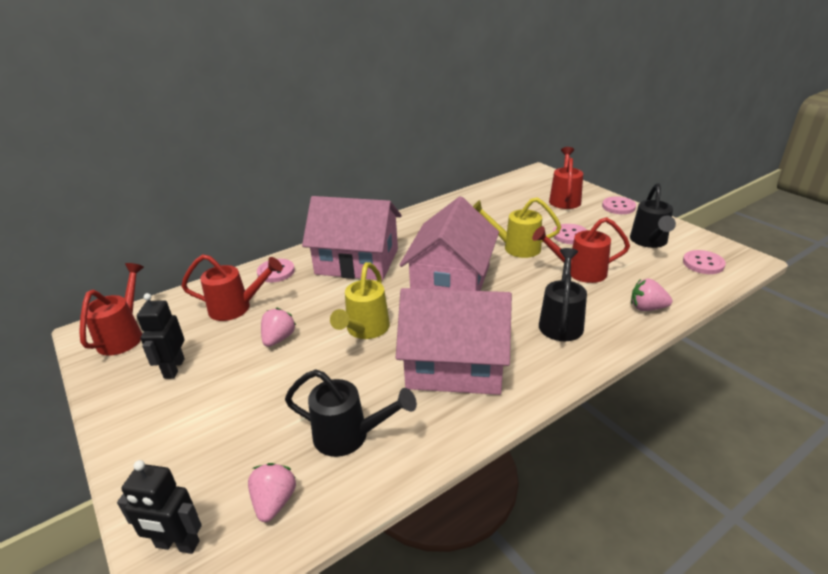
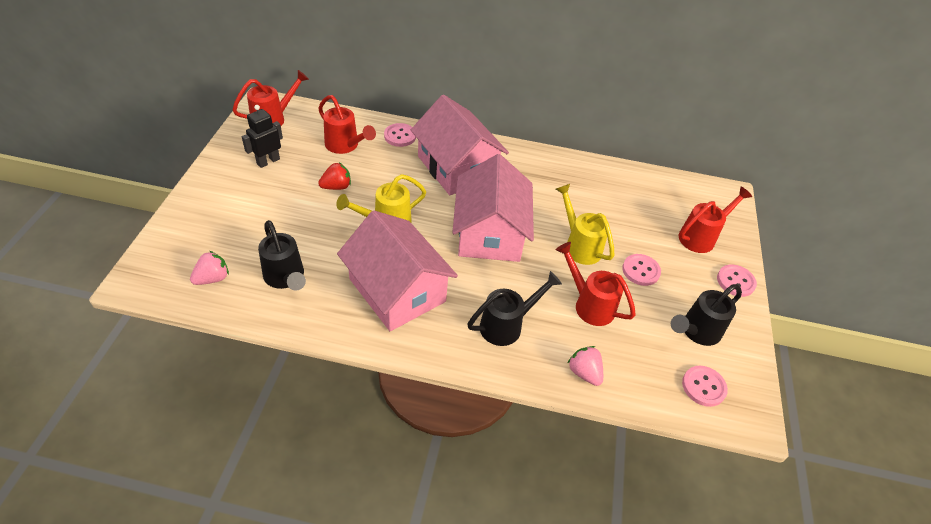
camera: 40 degrees right, 15 degrees up
black robot [117,460,202,554] -> none
pink strawberry [261,308,296,347] -> red strawberry [318,162,351,190]
pink house [399,196,499,291] -> pink house turned 60 degrees counterclockwise [452,154,534,262]

